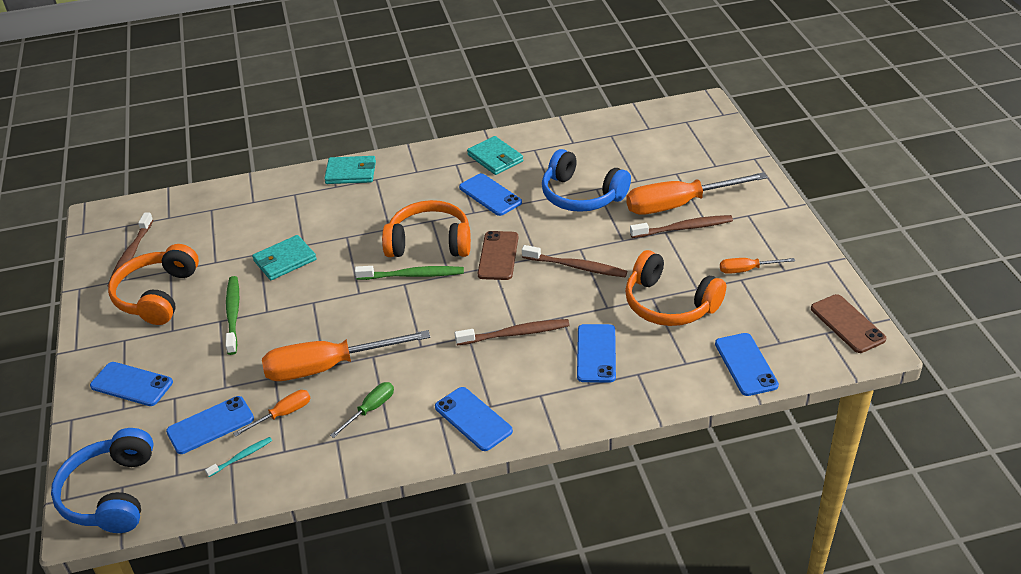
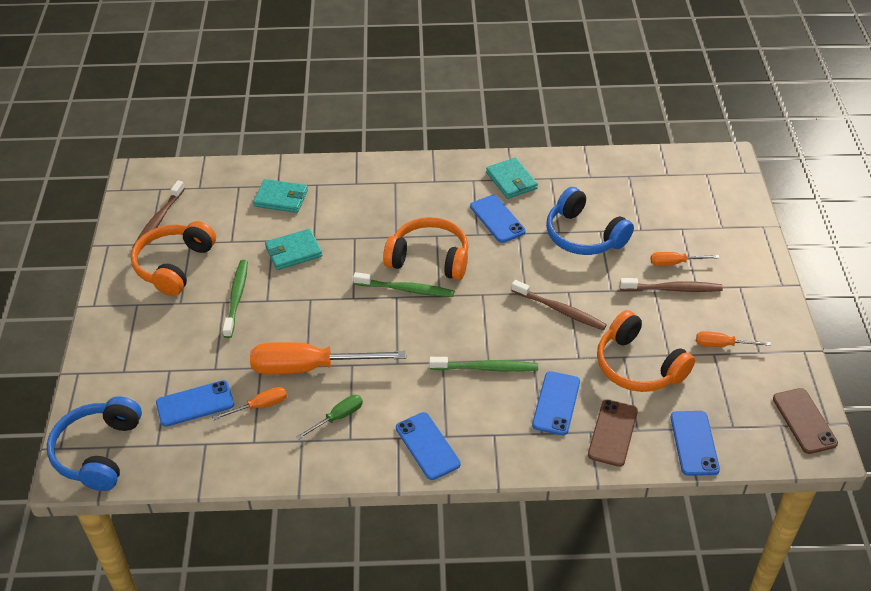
camera: 10 degrees right, 5 degrees up
blue phone [90,362,173,406] -> none
turquoise toothbrush [205,437,272,477] -> none
turquoise wallet [324,156,376,184] -> turquoise wallet moved to [253,179,308,213]
brown toothbrush [455,319,570,345] -> green toothbrush [429,357,538,372]
brown phone [478,231,518,280] -> brown phone moved to [588,400,638,467]
orange screwdriver [626,172,768,215] -> orange screwdriver [650,252,719,266], size x0.48

